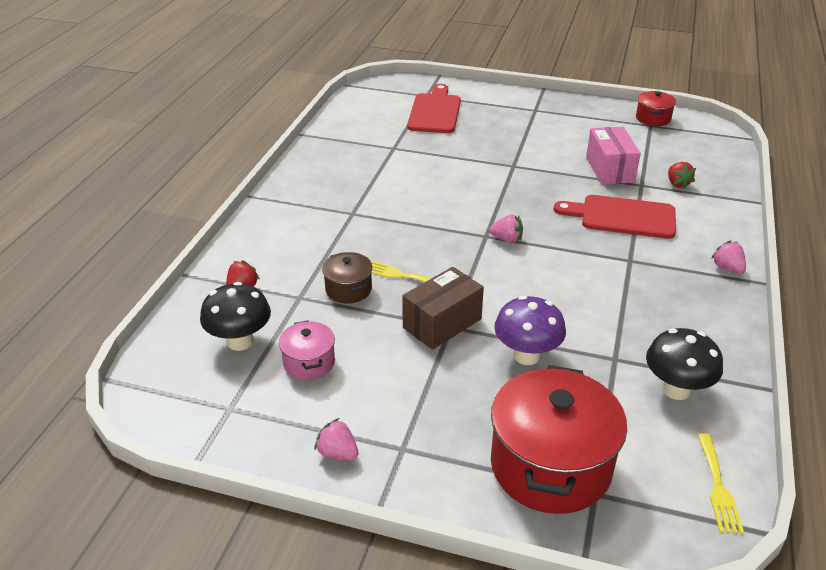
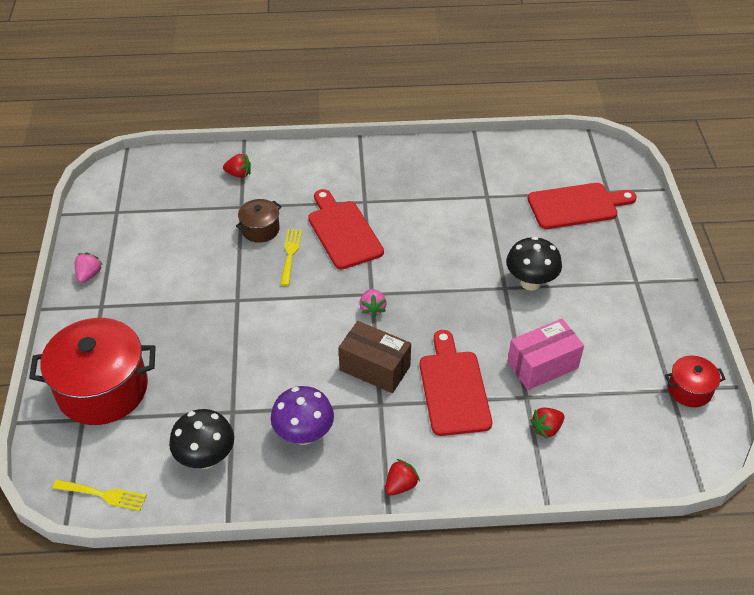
camera: 70 degrees right, 10 degrees up
black mushroom [200,282,271,351] -> black mushroom moved to [506,236,562,291]
pink pot [279,320,335,380] -> none
brown box [402,267,484,350] -> brown box moved to [339,321,411,393]
purple mushroom [494,296,566,365] -> purple mushroom moved to [271,386,334,445]
yellow fork [698,433,744,533] -> yellow fork turned 150 degrees counterclockwise [53,479,147,511]
pink strawberry [711,240,746,274] -> red strawberry [385,459,420,496]
none -> red cutting board [308,189,384,269]

